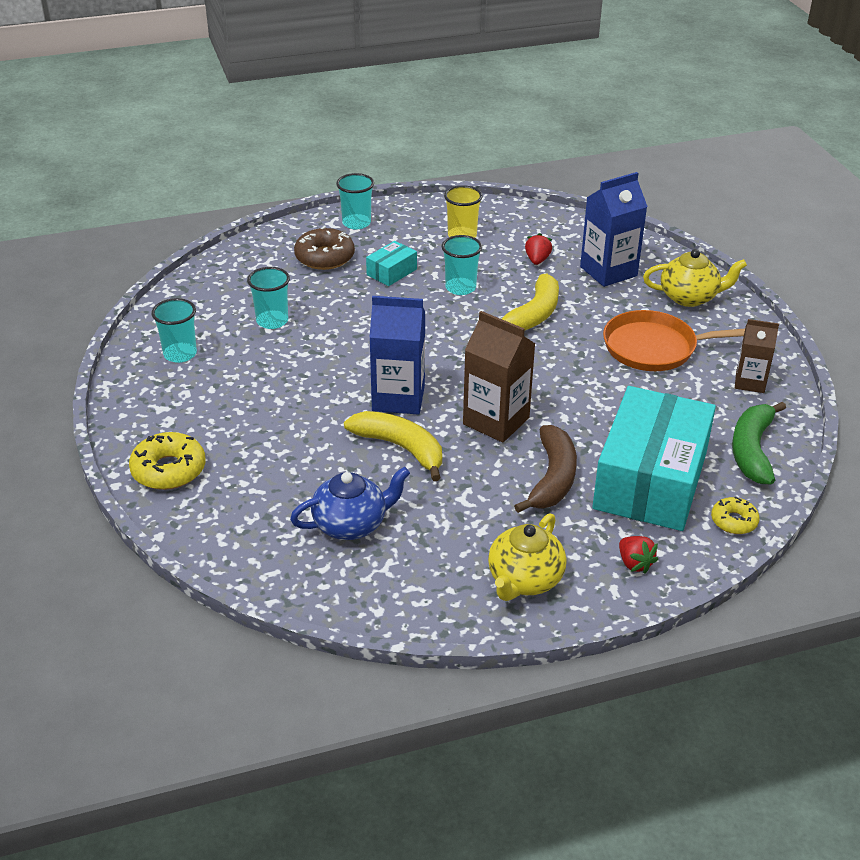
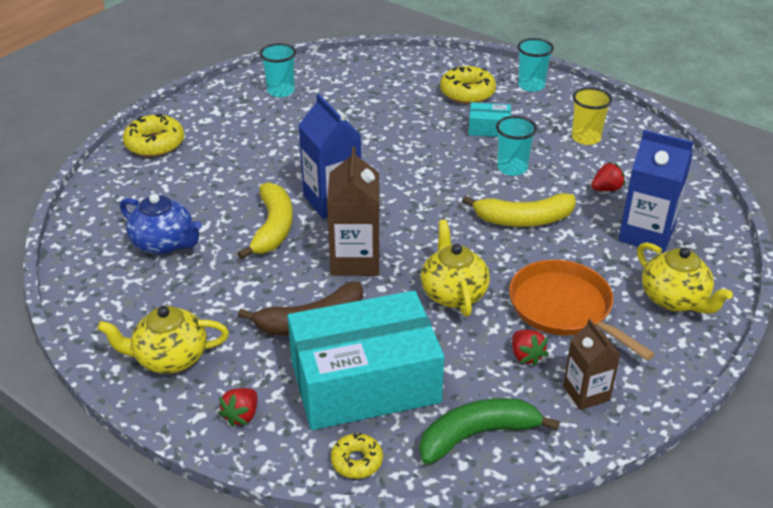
camera: 55 degrees right, 0 degrees up
turquoise cup [247,267,290,329] -> none
brown donut [294,226,355,270] -> yellow donut [440,66,496,104]
none -> yellow teapot [420,220,490,317]
none -> red strawberry [512,330,548,367]

